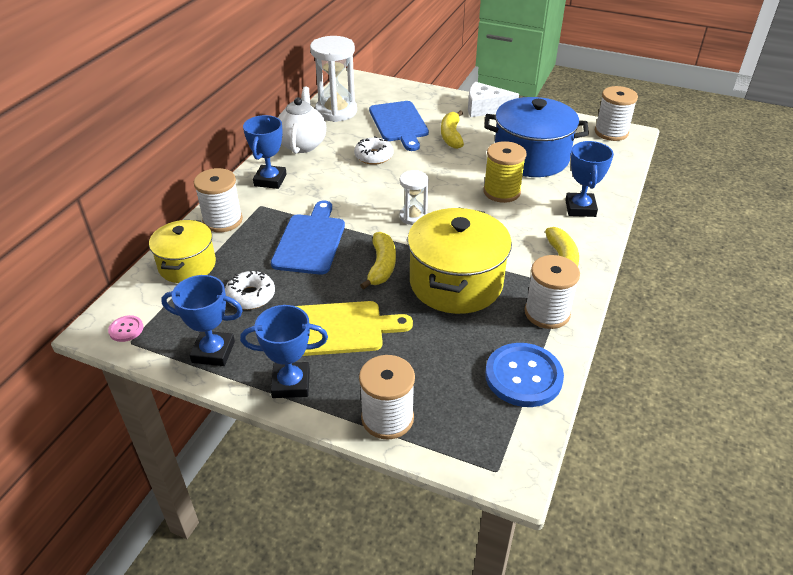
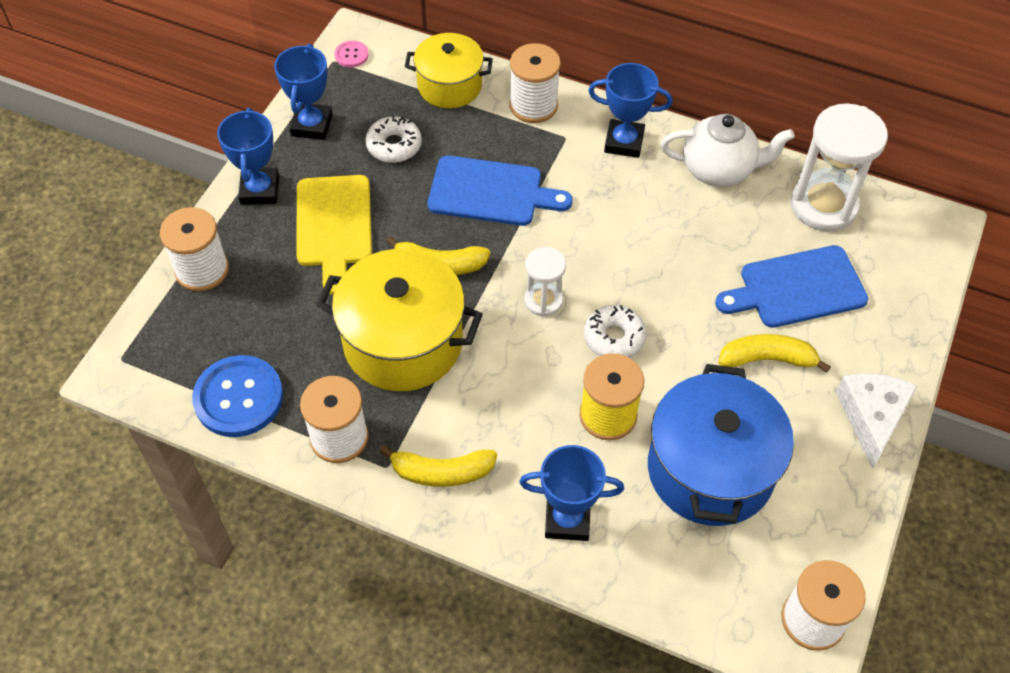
camera: 90 degrees right, 15 degrees up
white donut [354,136,394,165] -> white donut moved to [584,305,646,358]

